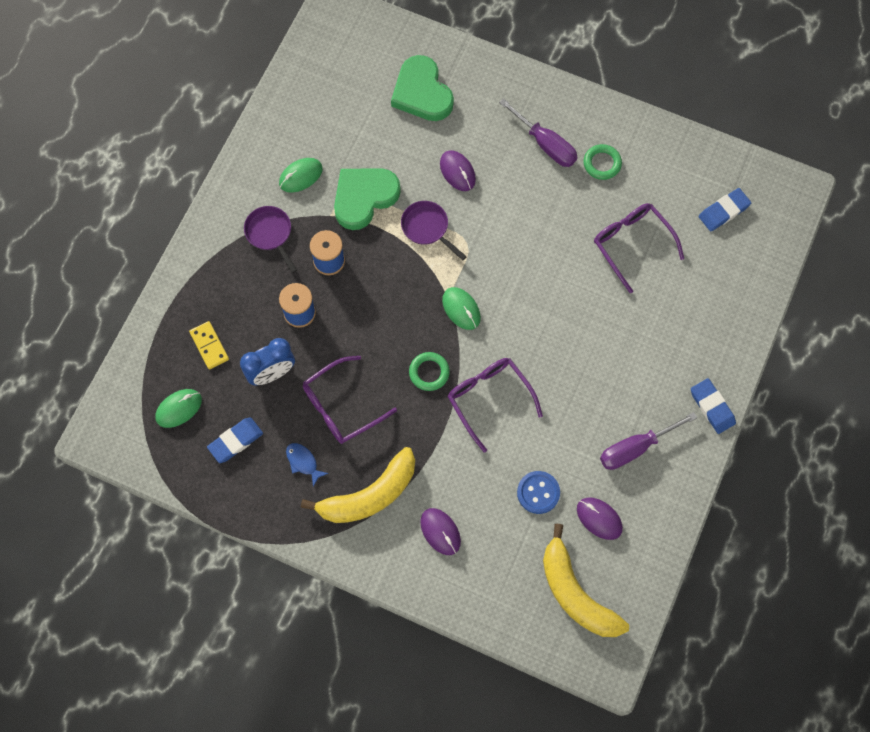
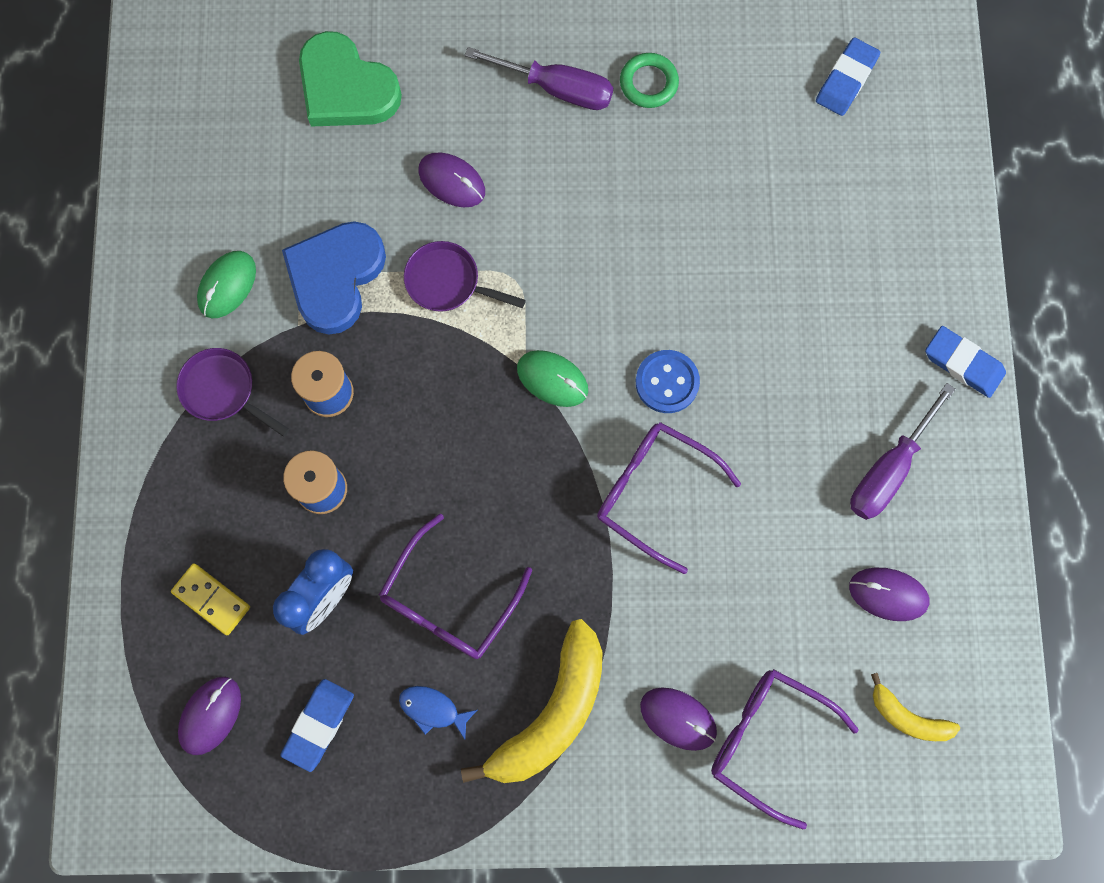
camera: 25 degrees left, 5 degrees up
green mouse [155,389,202,428] -> purple mouse [178,677,241,755]
green heart [334,168,401,230] -> blue heart [282,221,386,334]
green ring [409,352,450,391] -> none
blue button [517,471,560,514] -> blue button moved to [636,350,700,413]
yellow banana [543,524,629,637] -> yellow banana [871,673,960,741], size x0.51
purple glasses [594,203,684,293] -> purple glasses moved to [711,669,859,829]

